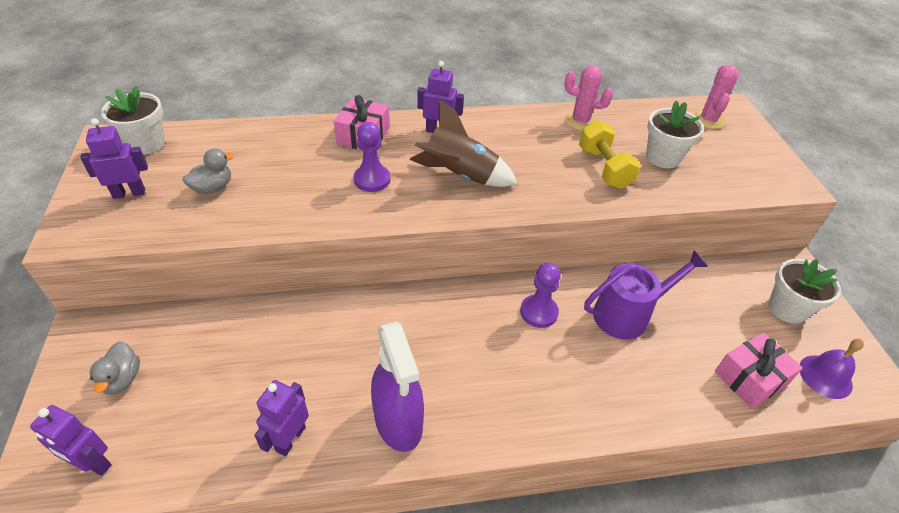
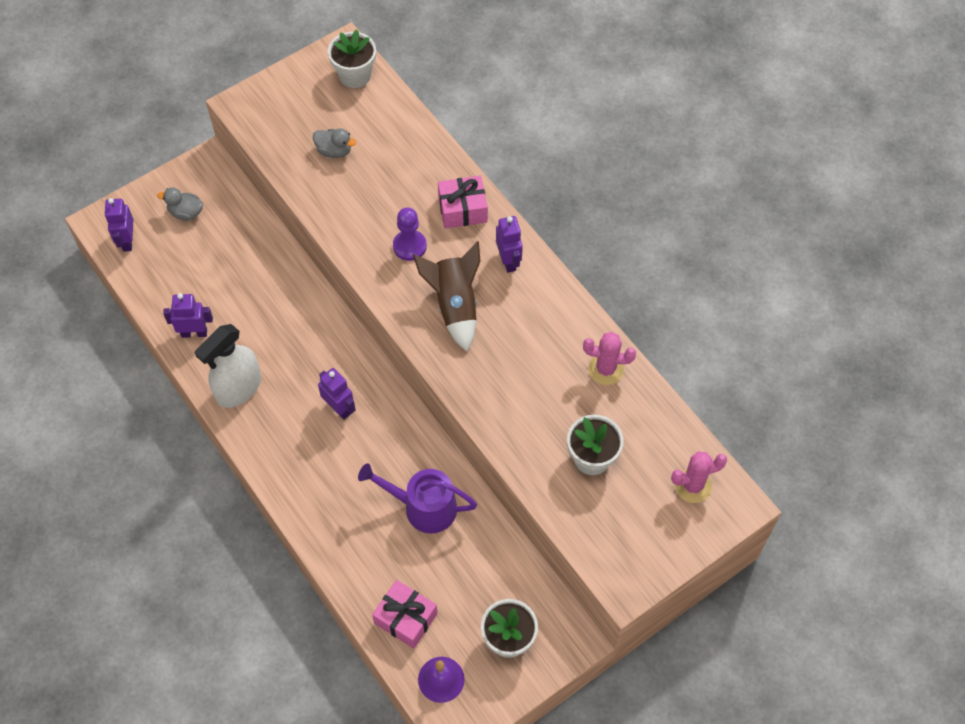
camera: 65 degrees right, 15 degrees up
purple robot [80,118,148,199] -> purple robot moved to [318,368,356,420]
grey duck [89,341,140,395] -> grey duck turned 45 degrees clockwise [157,187,203,221]
purple spray bottle [371,321,424,452] -> white spray bottle [195,324,261,408]
purple pawn [520,263,561,328] -> none
pink cactus [564,65,613,131] -> pink cactus turned 75 degrees counterclockwise [583,332,636,385]
yellow dumbbell [579,120,641,189] -> none
purple watering can [584,250,708,339] -> purple watering can turned 150 degrees clockwise [358,463,477,534]

